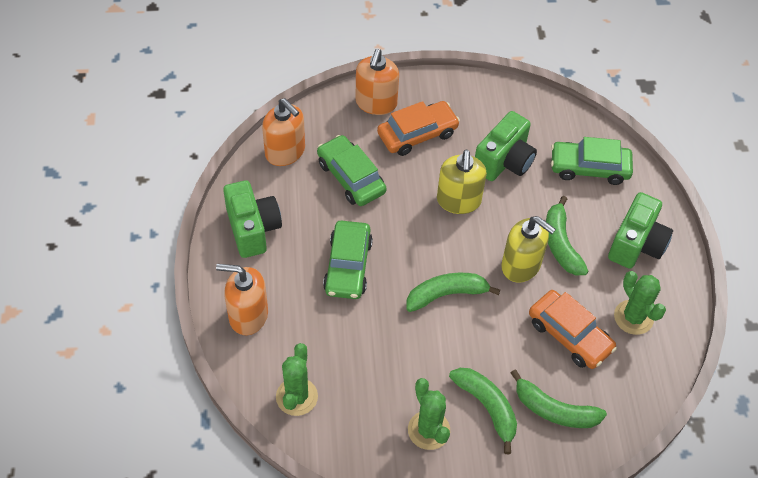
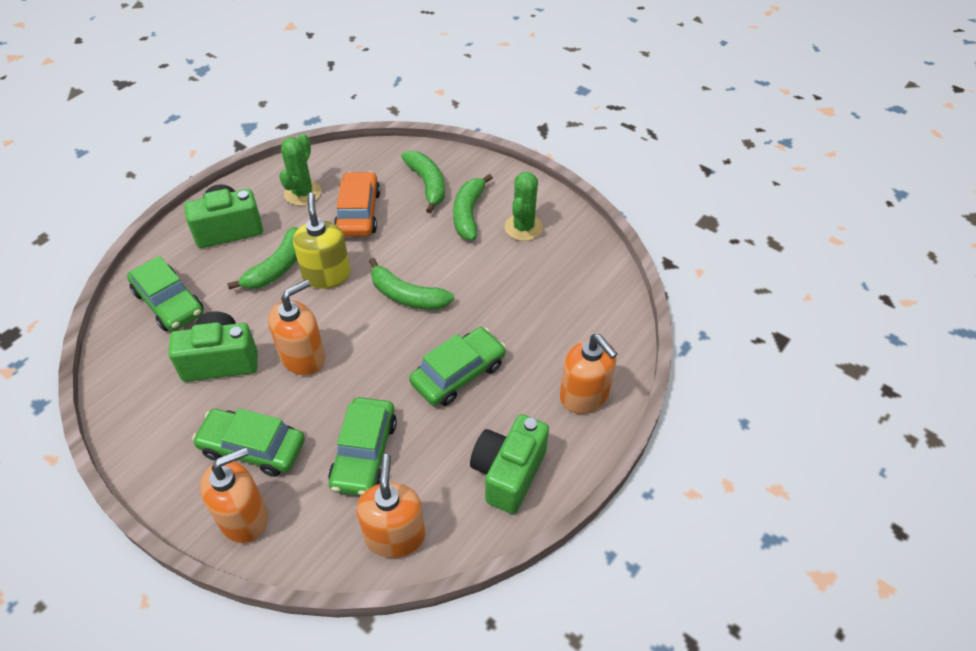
camera: 135 degrees left, 5 degrees down
green cactus [276,343,318,416] -> none
orange car [377,101,460,156] -> green car [192,408,305,477]
yellow soap dispenser [437,149,487,214] -> orange soap dispenser [268,279,325,375]

